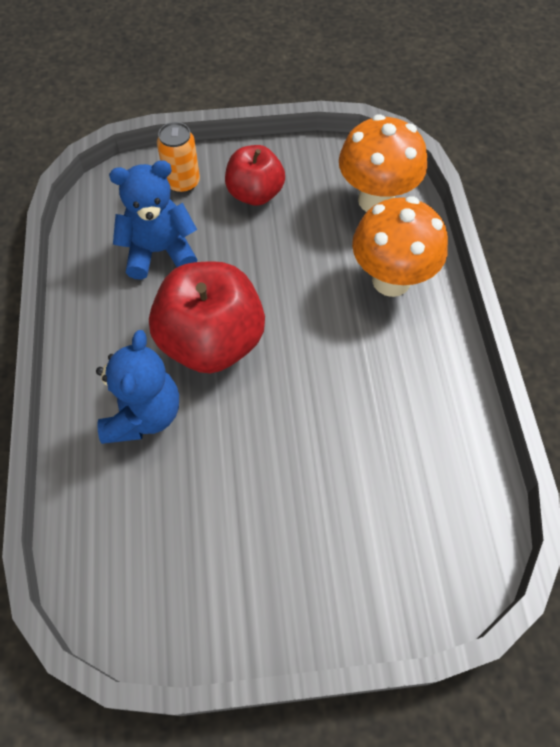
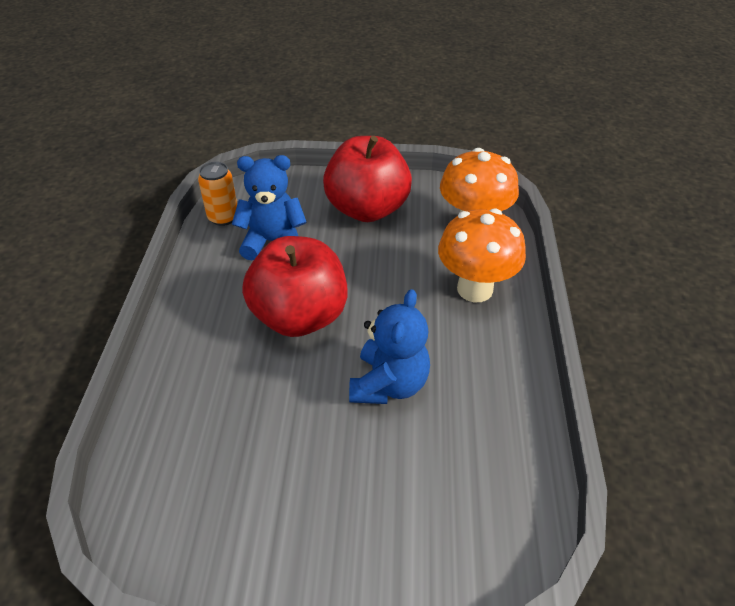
camera: 10 degrees right, 15 degrees down
blue teddy bear [96,330,179,444] -> blue teddy bear moved to [349,289,430,404]
orange can [157,122,200,193] -> orange can moved to [198,161,237,226]
red apple [225,145,285,206] -> red apple [323,136,412,222], size x1.63

